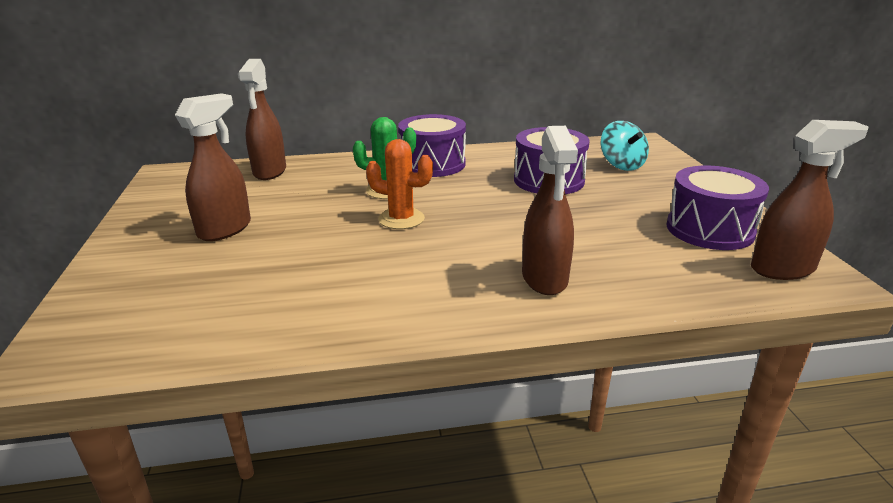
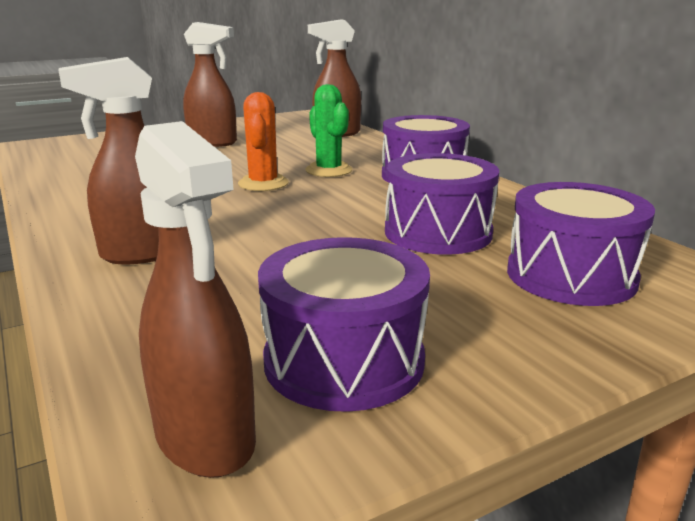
camera: 70 degrees right, 5 degrees down
turquoise spinning top [601,121,649,171] -> purple drum [507,182,655,306]

